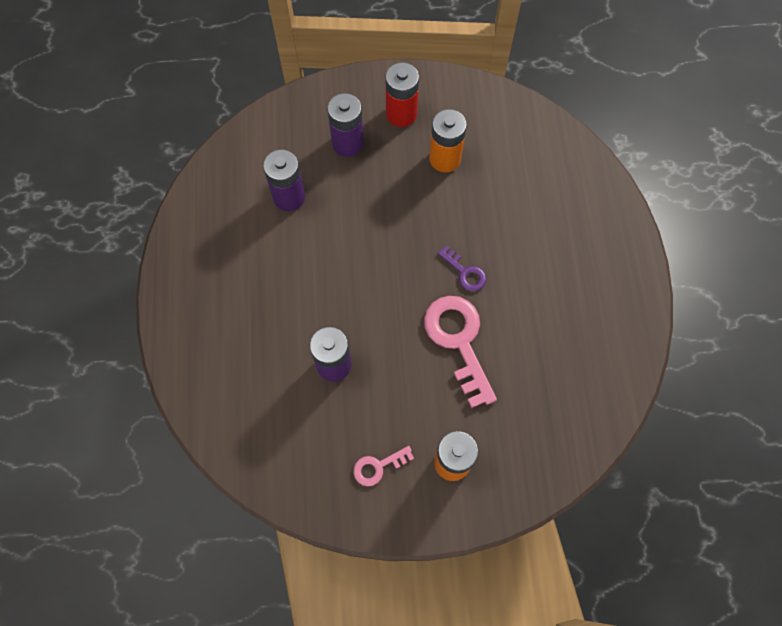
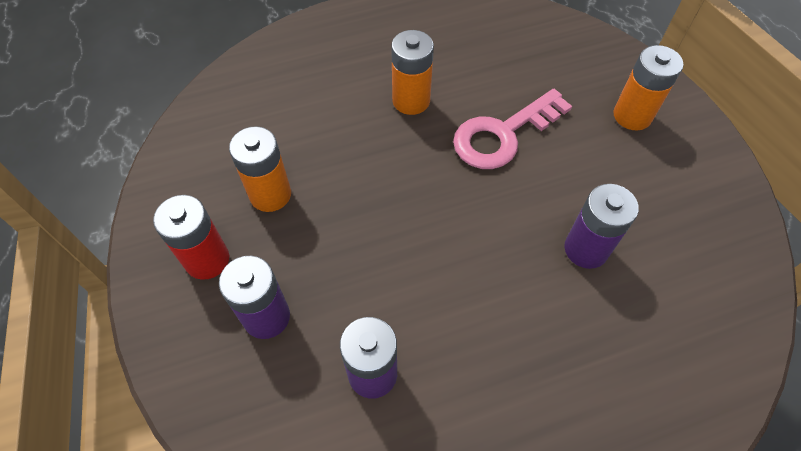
camera: 105 degrees left, 10 degrees down
pink key [353,446,414,486] -> none
purple key [438,246,487,291] -> none
none -> orange battery [391,30,434,115]

